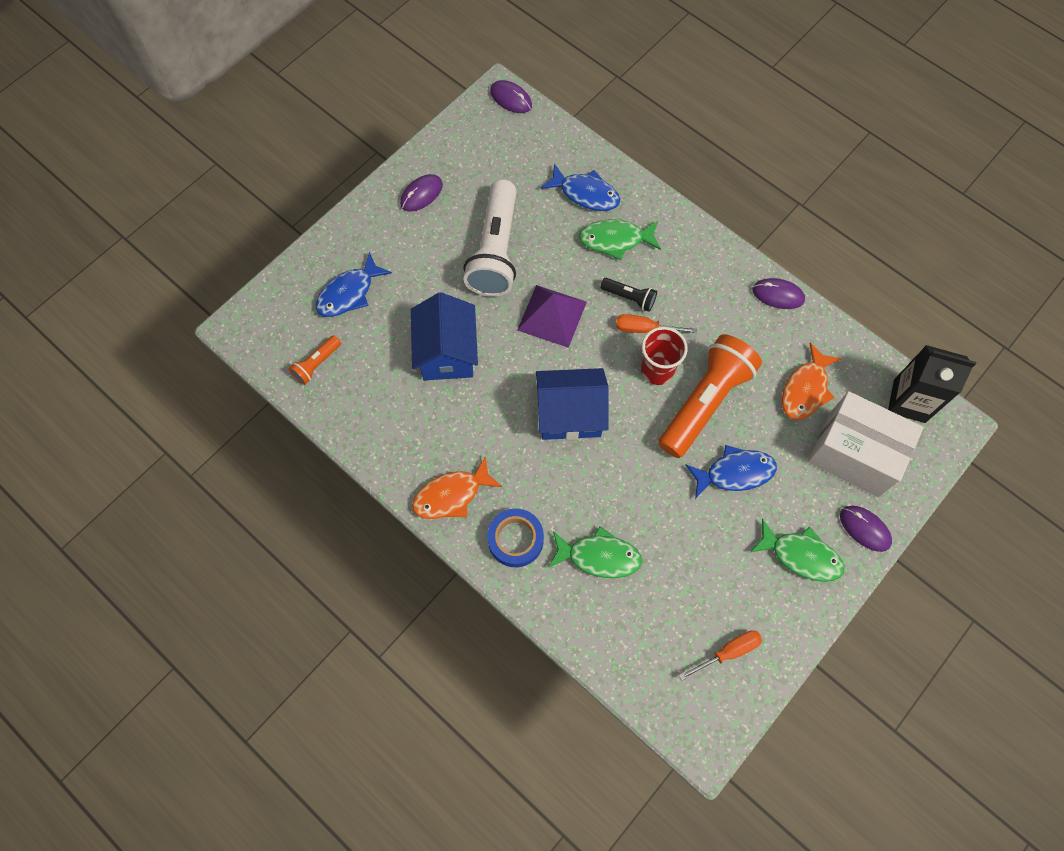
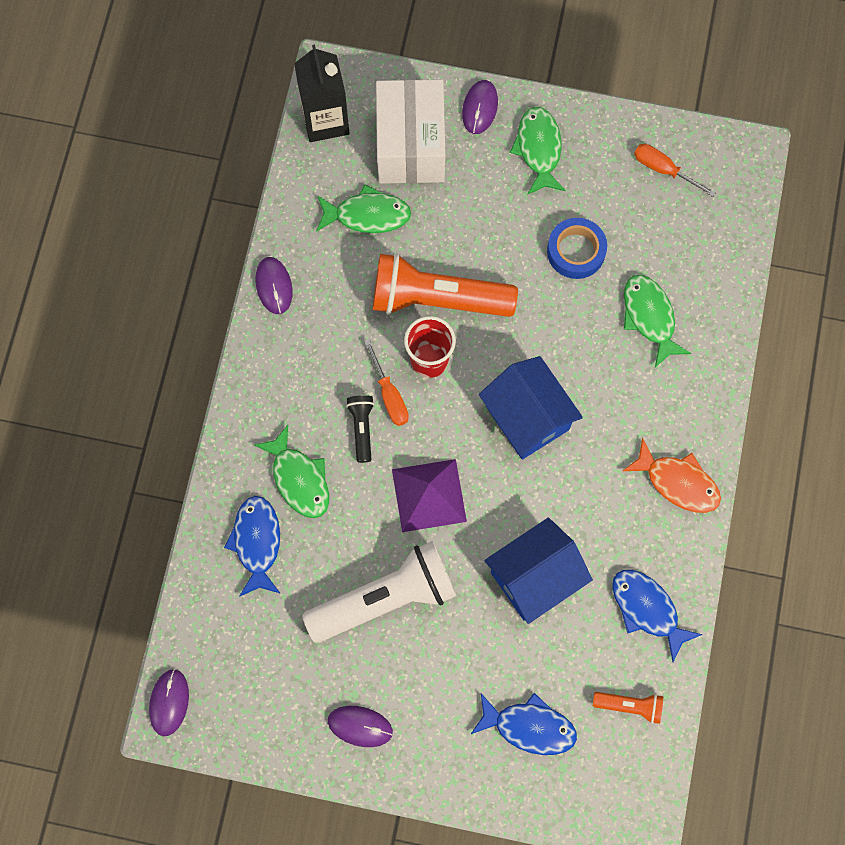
camera: 120 degrees left, 5 degrees up
blue tape [487,509,544,567] -> blue tape moved to [547,218,607,279]
blue fish [686,445,777,499] -> blue fish moved to [612,570,703,662]
orange fish [782,343,842,420] -> green fish [316,184,411,233]

